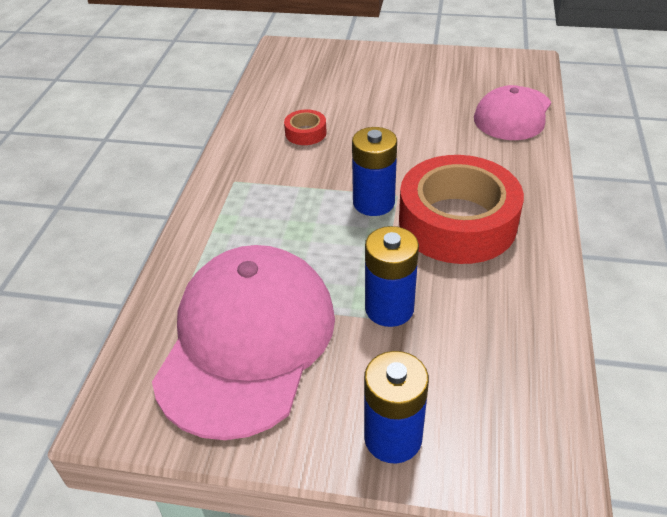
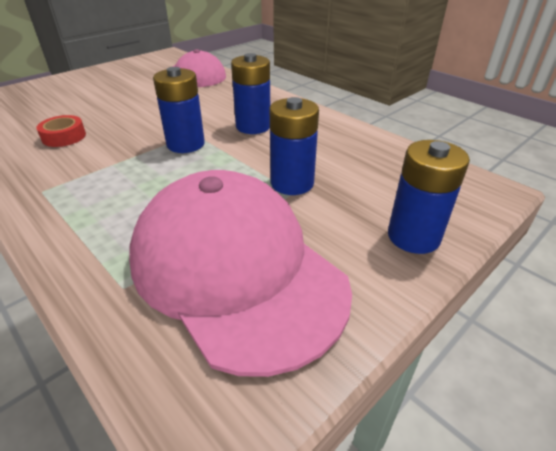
camera: 55 degrees left, 5 degrees down
red tape [399,155,524,264] -> blue battery [231,53,270,134]

